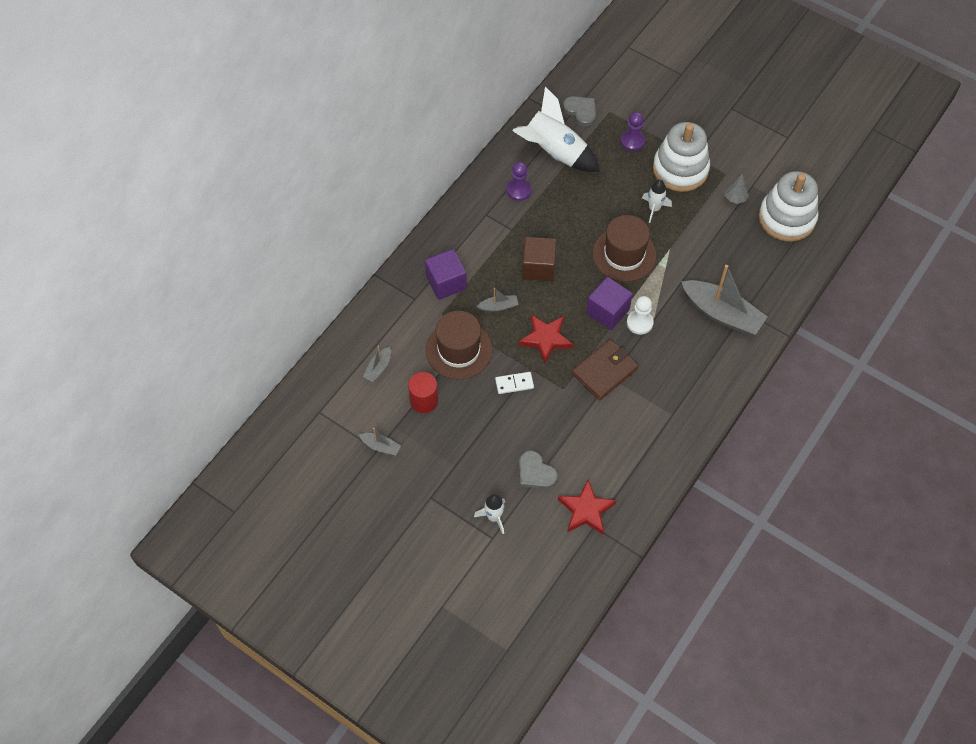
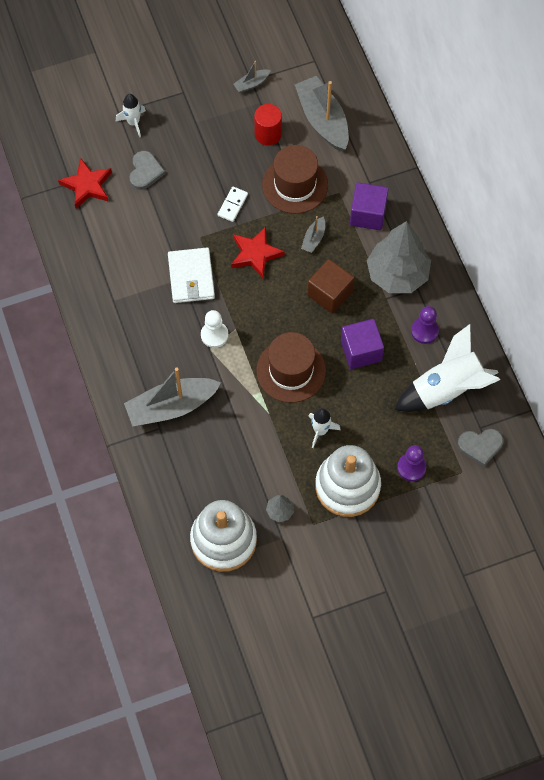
camera: 125 degrees right, 5 degrees up
grey boat [363,346,391,382] -> grey boat [295,76,349,151], size x2.18
grey heart [519,450,558,489] -> grey heart turned 105 degrees clockwise [129,151,165,190]
brown wallet [572,339,639,400] -> white wallet [168,248,215,303]
purple cube [586,277,633,330] -> purple cube moved to [341,319,384,369]
none -> grey tree [367,221,431,293]

